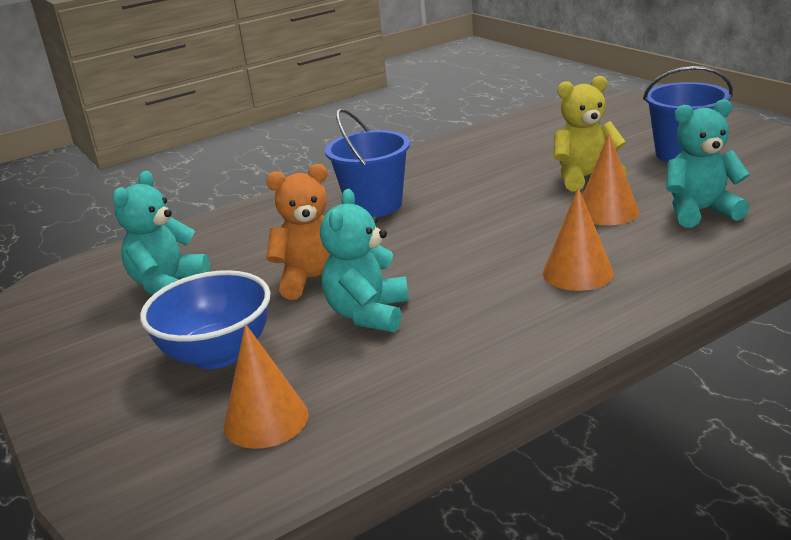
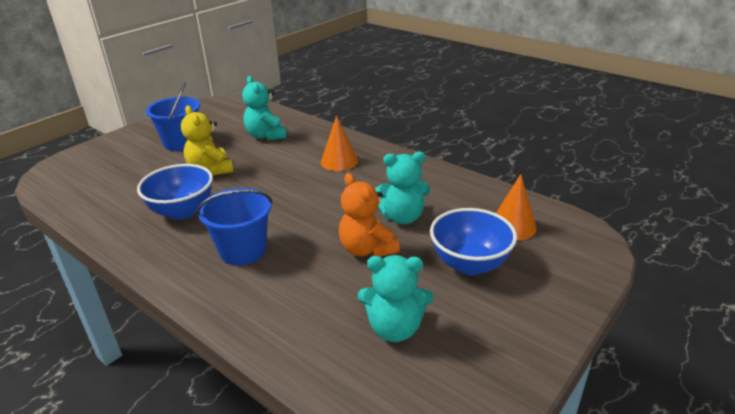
camera: 110 degrees left, 5 degrees up
orange cone [582,134,639,225] -> none
none -> blue bowl [137,164,213,219]

